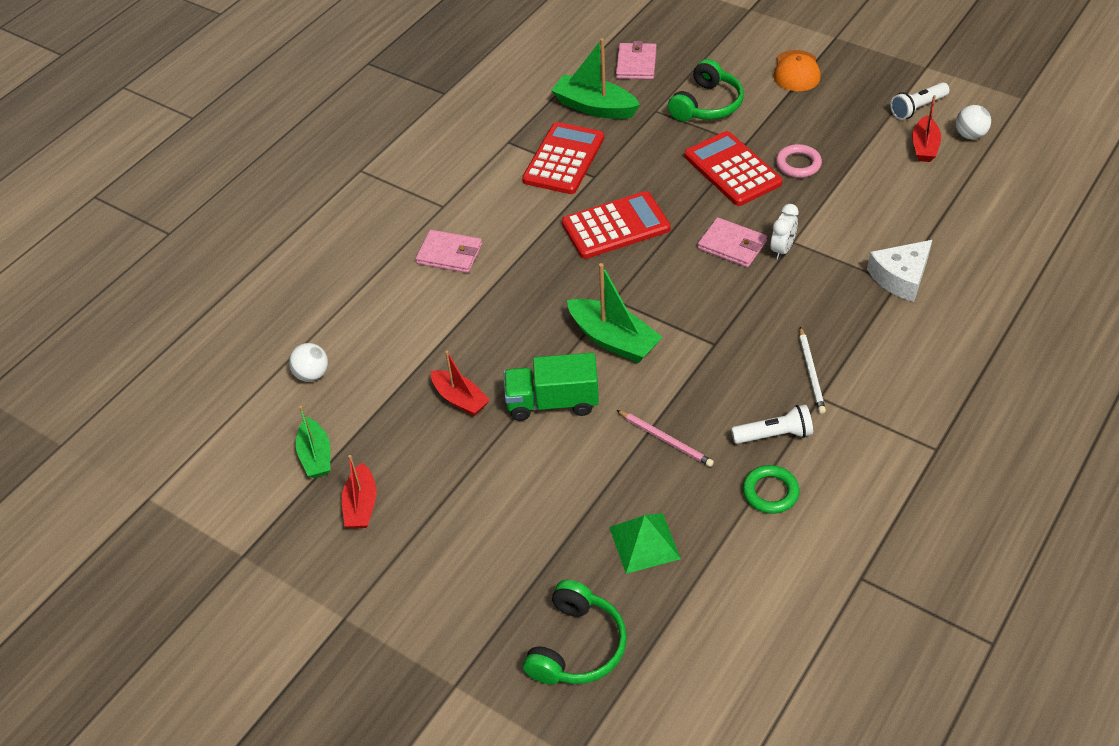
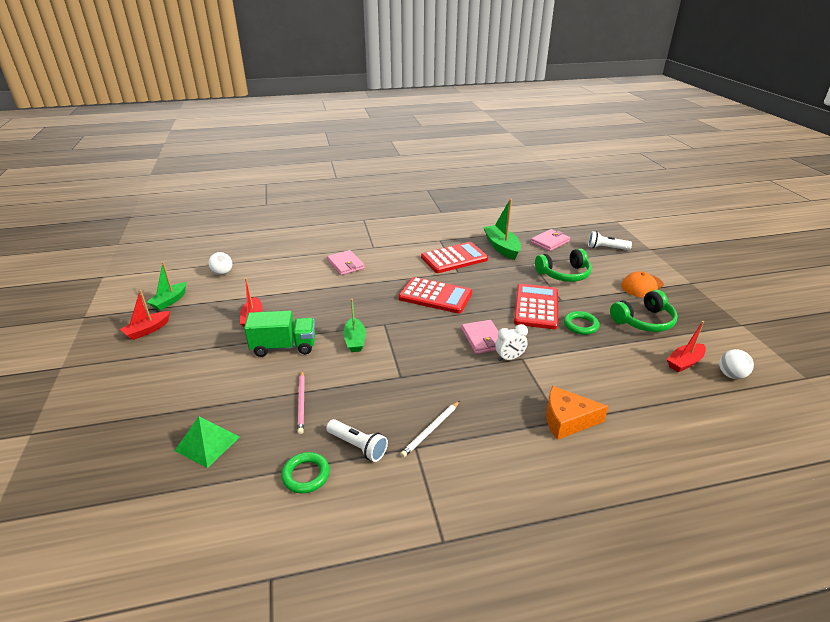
camera: 40 degrees right, 15 degrees down
green truck [504,353,599,421] -> green truck turned 135 degrees clockwise [244,311,315,357]
green headphones [523,580,627,685] -> green headphones moved to [610,290,678,332]
green boat [567,263,663,363] -> green boat [343,299,366,352], size x0.65
pink ring [776,144,822,178] -> green ring [564,311,599,335]
white cheese [867,240,932,302] -> orange cheese [546,386,608,440]
white flashlight [890,82,949,120] -> white flashlight moved to [588,231,632,250]

